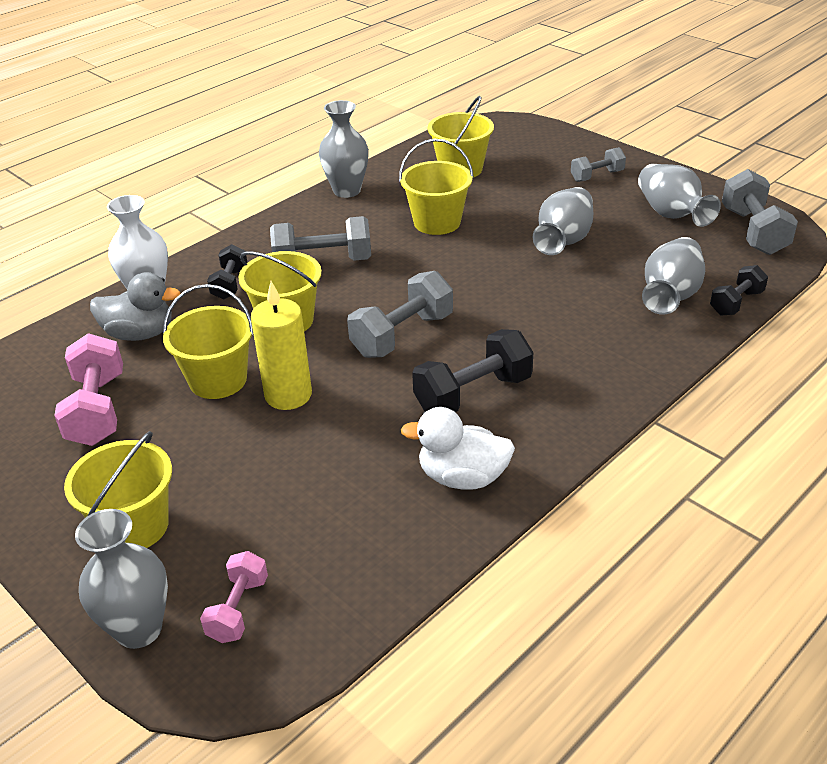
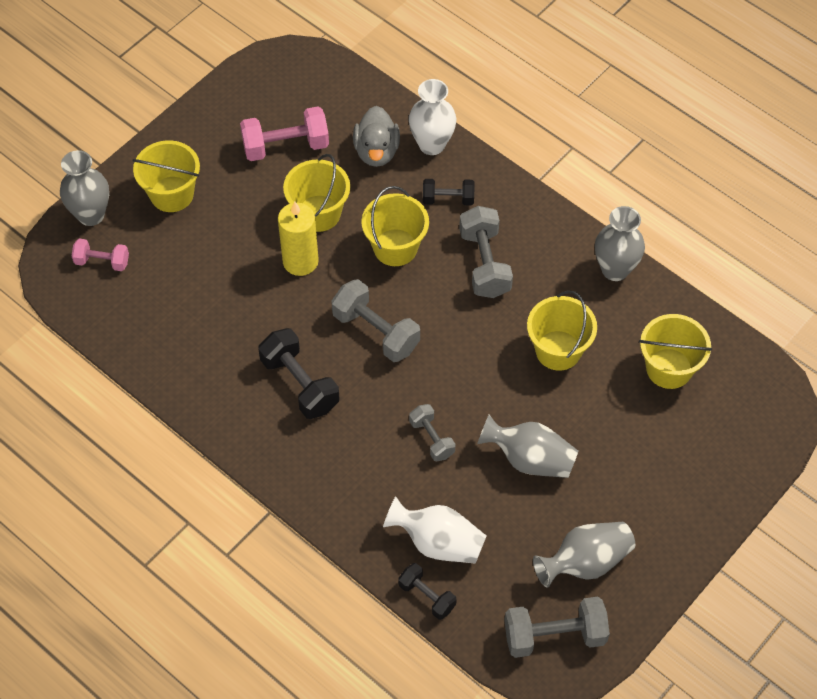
camera: 85 degrees right, 20 degrees up
white duck [400,407,515,490] -> none
grey dumbbell [571,147,626,182] -> grey dumbbell moved to [409,404,455,461]
grey vase [642,237,705,315] -> white vase [383,496,486,564]

